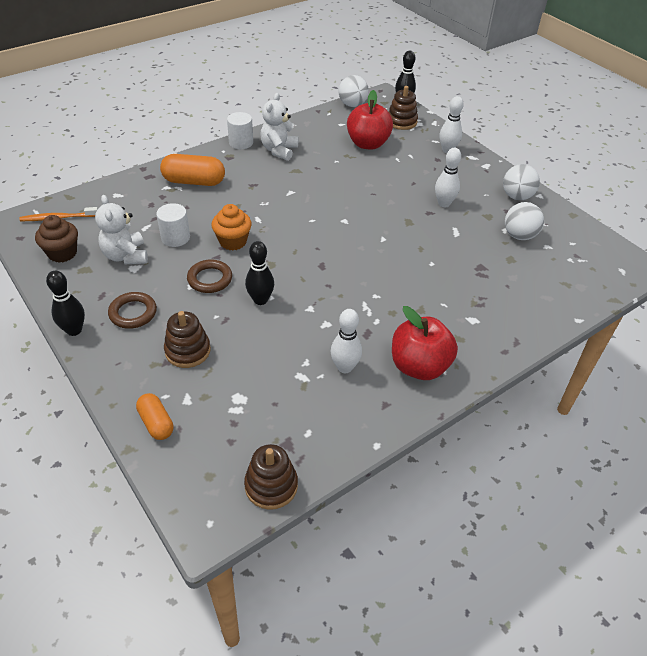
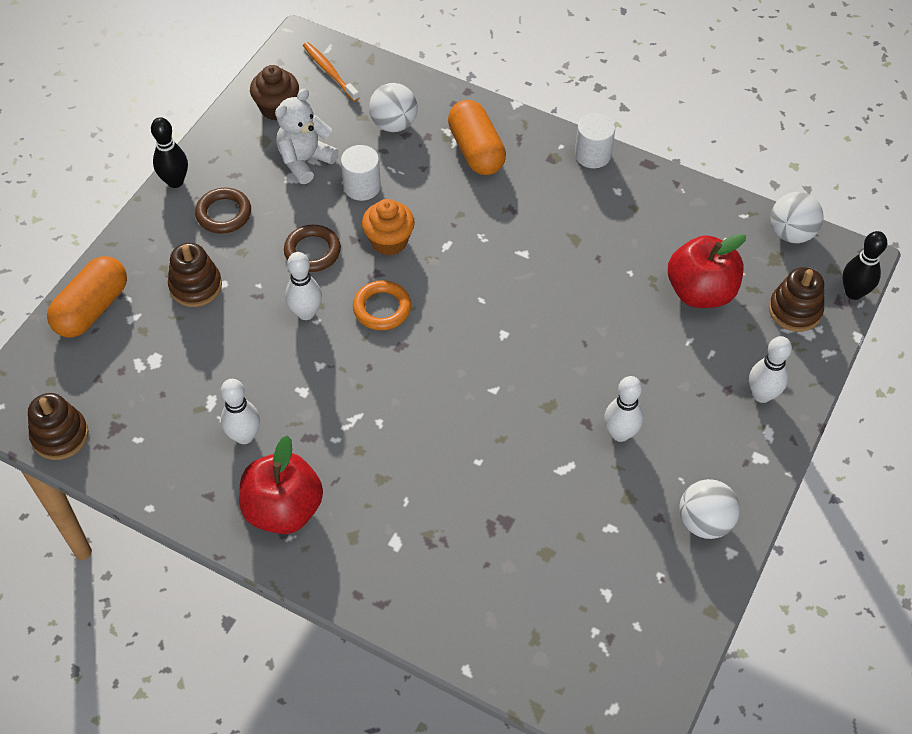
camera: 65 degrees right, 10 degrees up
orange capsule [136,393,174,440] -> orange capsule [47,256,127,337], size x1.64
black bowling pin [245,241,274,305] -> white bowling pin [285,252,322,320]
white teddy bear [260,93,298,161] -> none
white ball [505,202,544,240] -> white ball moved to [369,83,418,132]
none -> orange ring [353,280,411,330]

